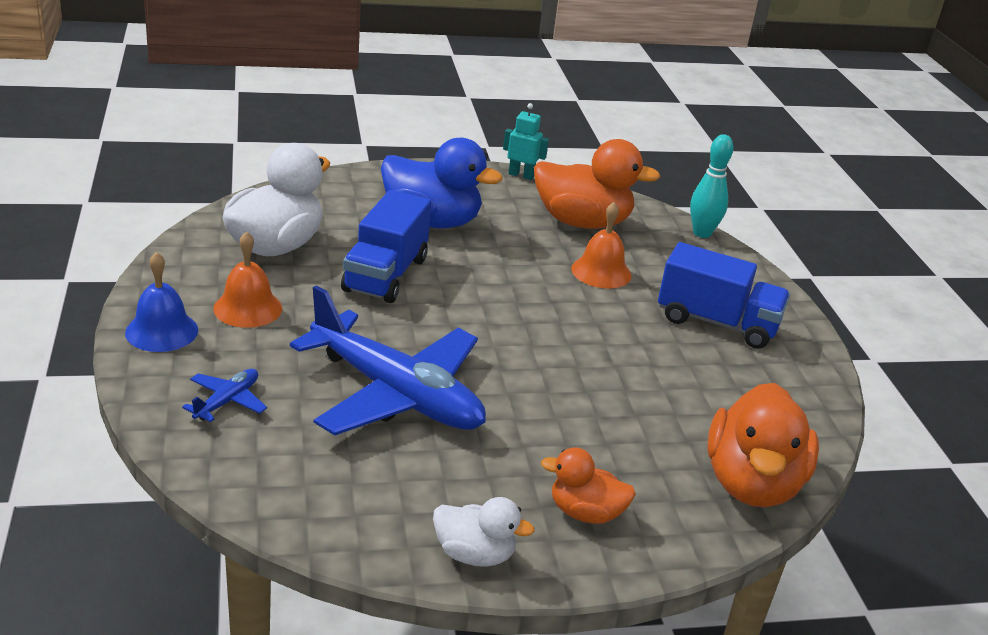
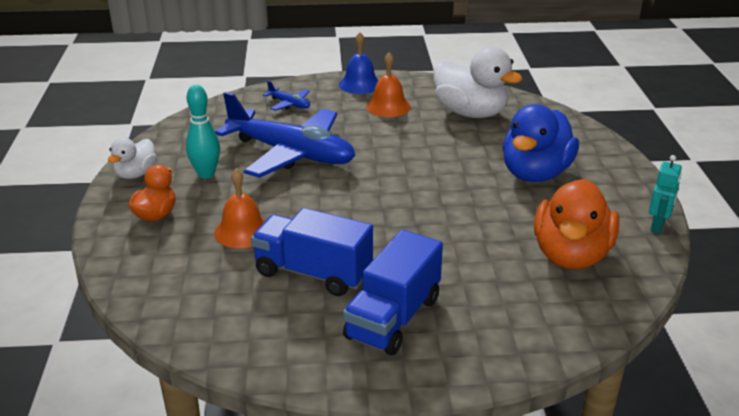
camera: 100 degrees right, 0 degrees up
blue plane [290,285,486,435] -> blue plane turned 105 degrees counterclockwise [215,92,355,178]
blue truck [341,190,431,303] -> blue truck moved to [251,208,373,296]
orange bell [571,202,632,289] -> orange bell moved to [214,168,265,248]
turquoise bowling pin [690,134,734,238] -> turquoise bowling pin moved to [186,85,220,179]
orange duck [707,383,819,508] -> none

